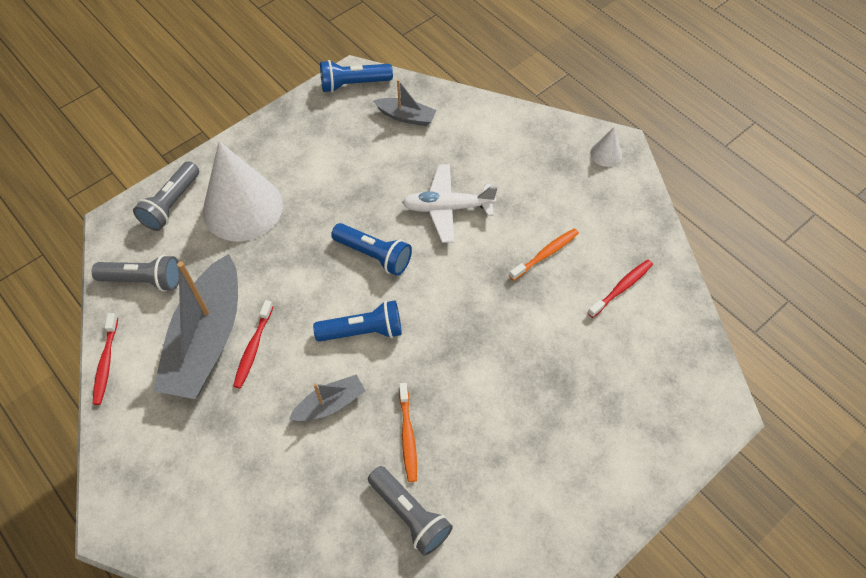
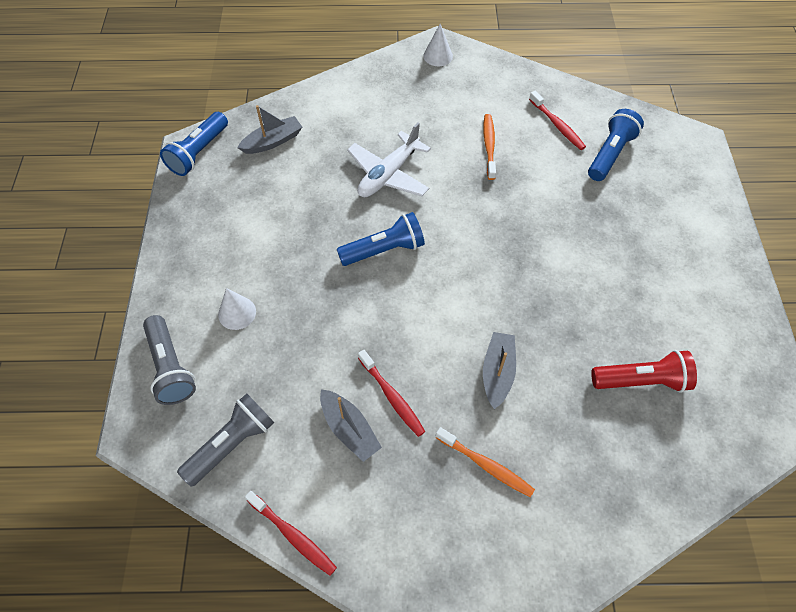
camera: 50 degrees left, 0 degrees up
grey boat [153,254,238,399] -> grey boat [320,389,382,462], size x0.48
white cone [203,141,283,241] -> white cone [218,288,256,330], size x0.42
blue flashlight [313,300,402,342] -> blue flashlight moved to [588,109,644,181]
grey flashlight [368,466,453,556] -> red flashlight [591,350,697,393]
orange toothbrush [399,383,417,482] -> orange toothbrush moved to [435,427,535,497]
red toothbrush [587,260,653,318] -> red toothbrush turned 150 degrees clockwise [529,91,586,150]

